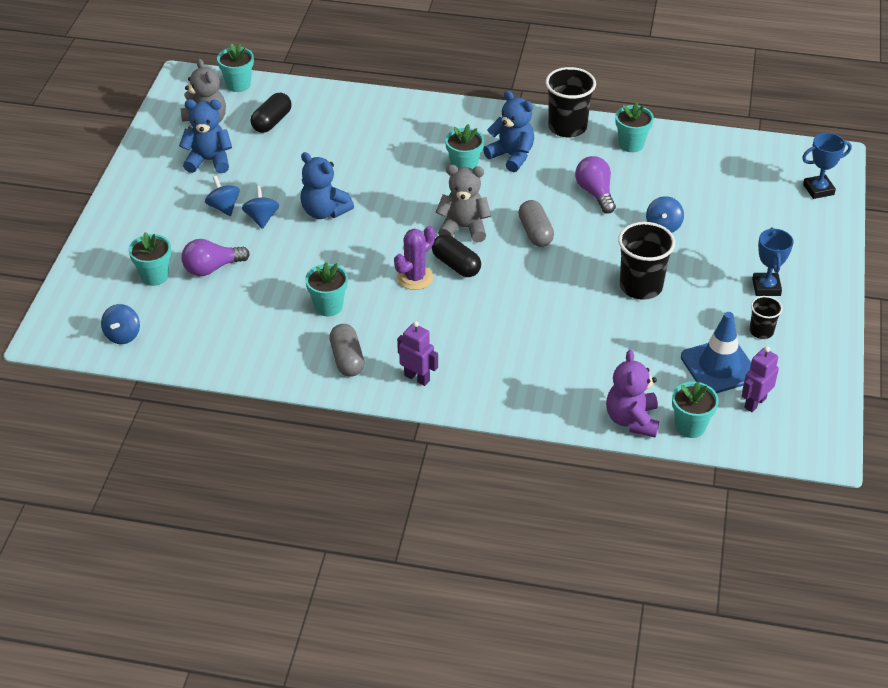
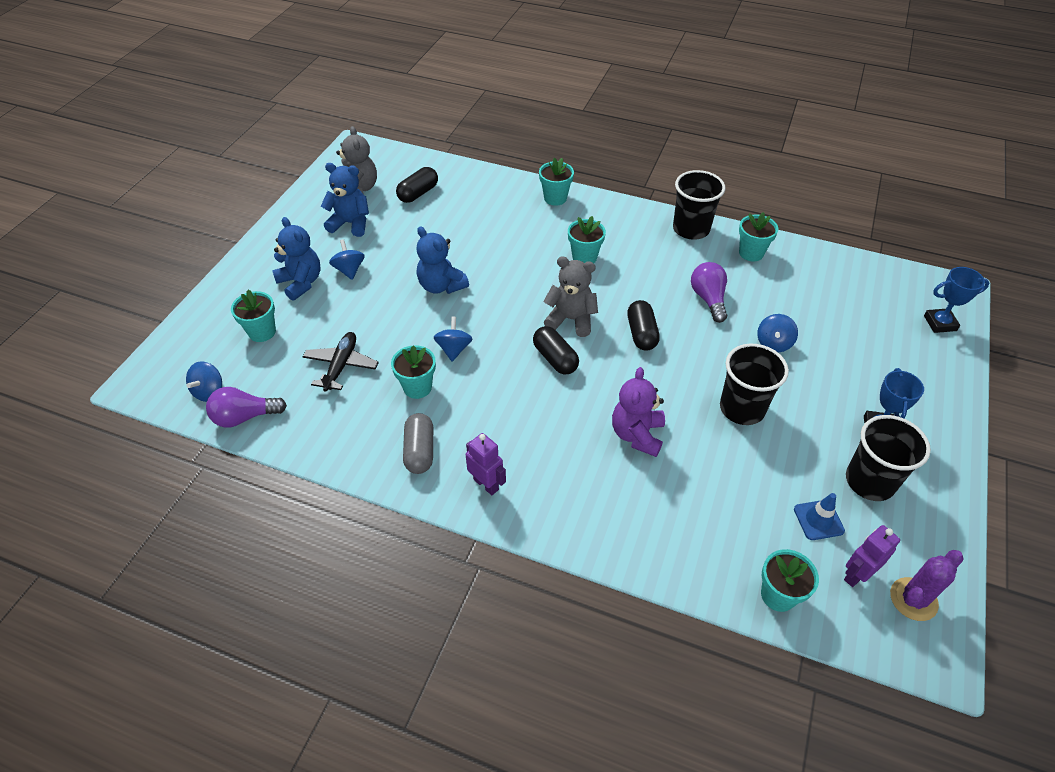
camera: 10 degrees right, 5 degrees up
purple light bulb [181,239,250,276] -> purple light bulb moved to [206,387,287,427]
turquoise flower pot [217,43,254,92] -> turquoise flower pot moved to [539,157,574,206]
blue spinning top [242,186,279,229] -> blue spinning top moved to [434,317,472,362]
purple cactus [394,226,435,290] -> purple cactus moved to [890,550,964,621]
blue teddy bear [483,91,534,172] -> blue teddy bear moved to [272,217,321,301]
grey capsule [518,200,554,247] -> black capsule [627,300,660,351]
purple teddy bear [606,350,659,437] -> purple teddy bear moved to [612,367,665,457]
blue traffic cone [681,312,751,393] -> blue traffic cone [794,493,845,540], size x0.58
black cup [750,296,783,339] -> black cup [846,415,931,501], size x1.83
none -> black plane [303,332,379,392]

